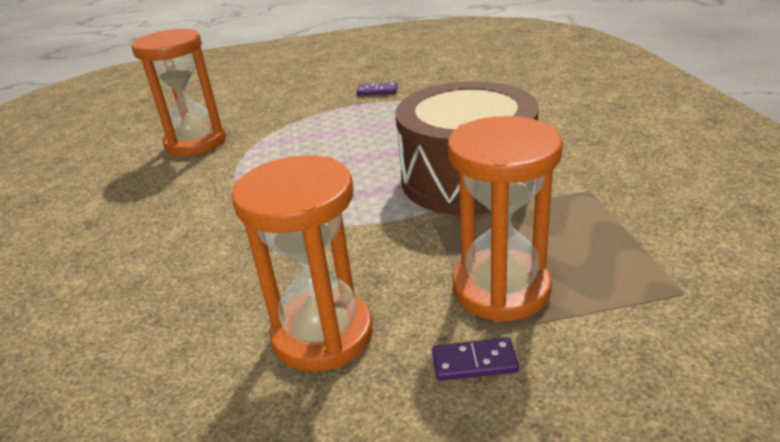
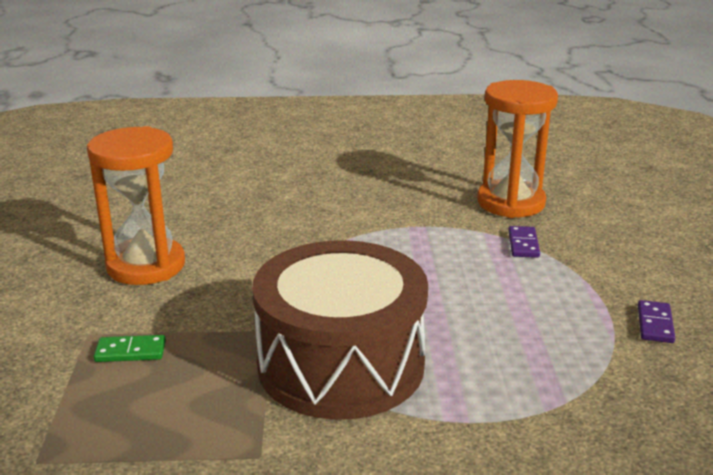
camera: 95 degrees right, 5 degrees down
purple domino [432,338,519,381] -> purple domino moved to [508,226,540,258]
orange hourglass [448,116,563,322] -> green domino [94,335,166,362]

